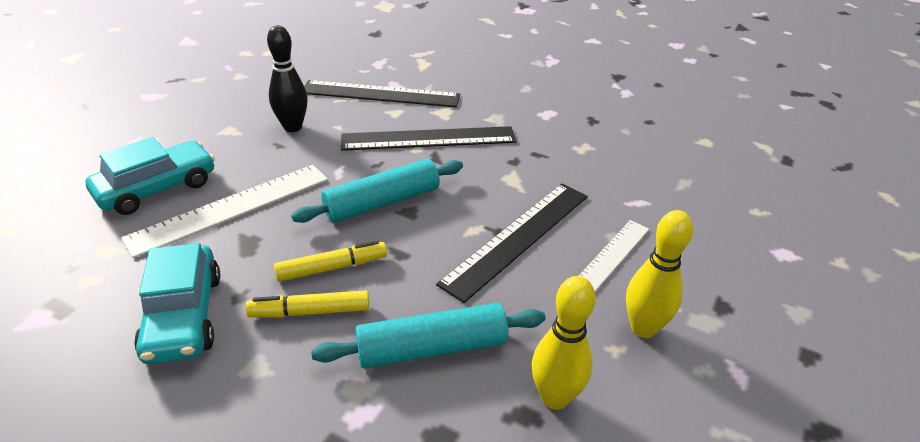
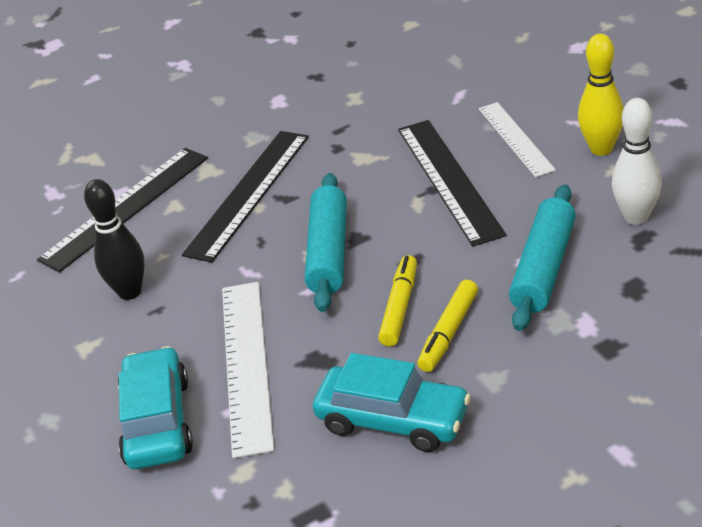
camera: 50 degrees left, 0 degrees up
yellow bowling pin [532,276,596,410] -> white bowling pin [612,98,662,225]

